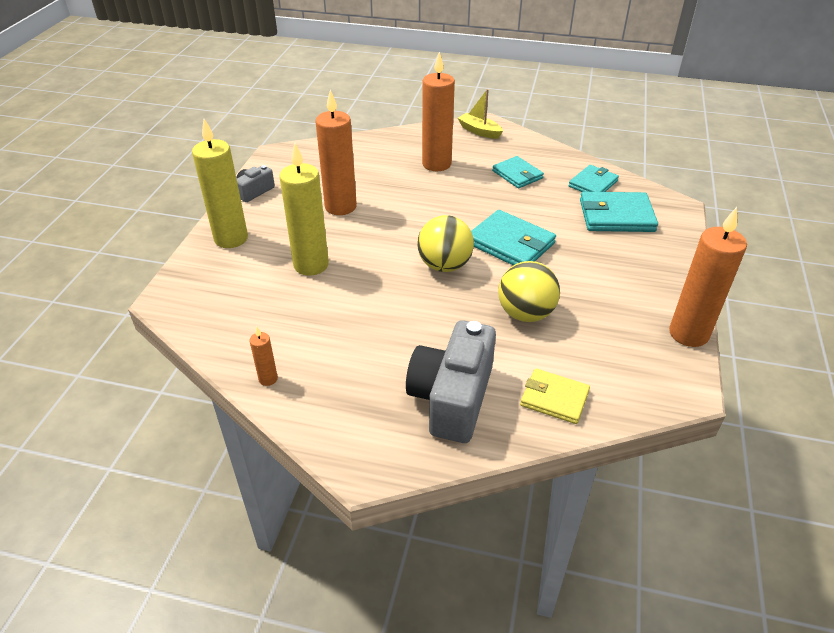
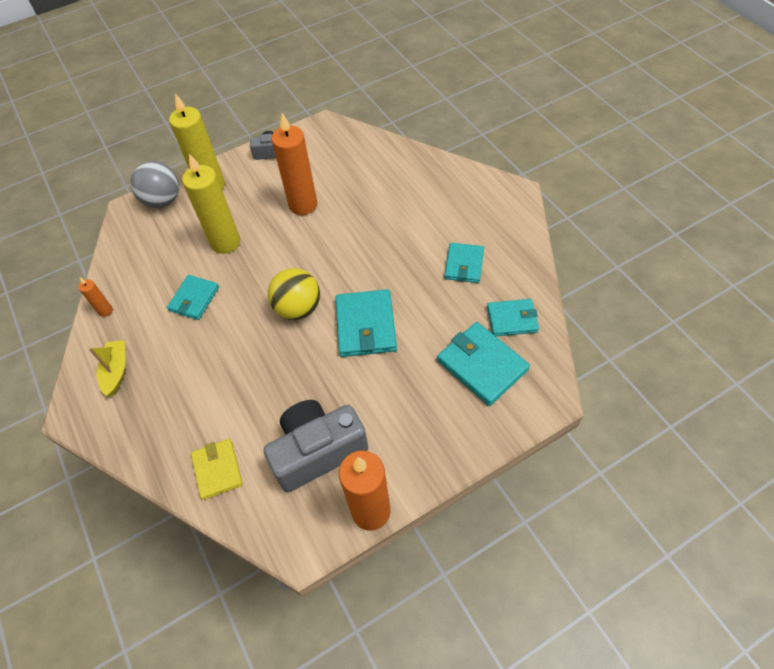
camera: 50 degrees right, 15 degrees up
grey camera [406,320,496,443] -> grey camera moved to [264,400,369,492]
orange candle [422,52,455,171] -> none
yellow boat [458,89,503,139] -> yellow boat moved to [89,340,125,396]
yellow ball [498,261,560,322] -> none
none -> grey ball [130,161,179,208]
none -> turquoise wallet [167,275,219,320]

